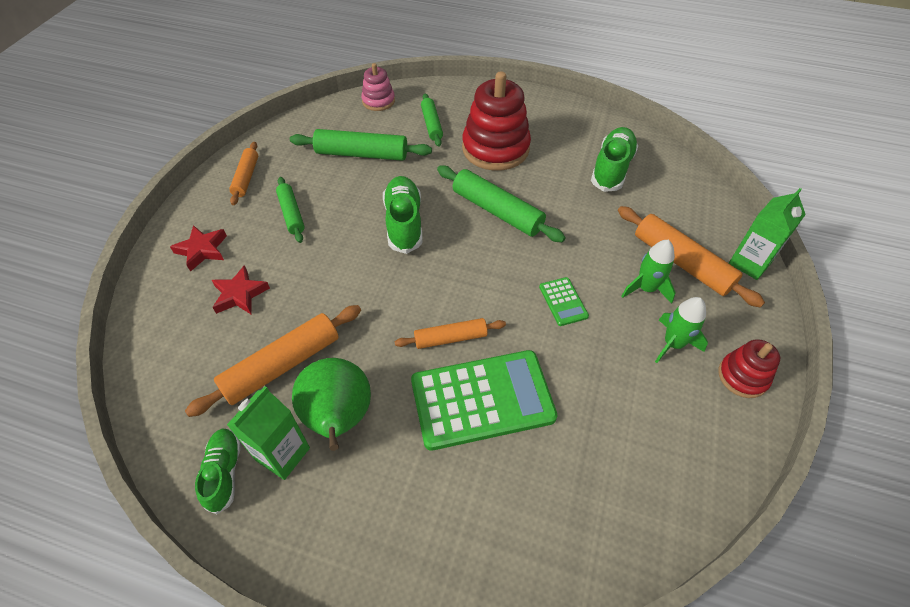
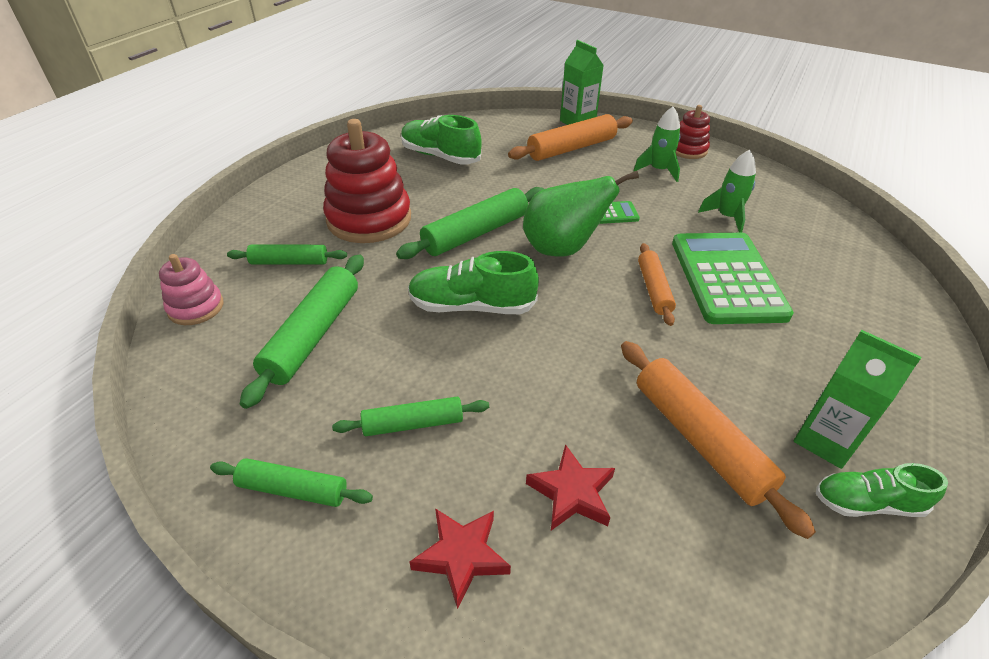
camera: 80 degrees left, 10 degrees down
orange rolling pin [229,142,258,205] -> green rolling pin [210,458,373,507]
green pear [292,358,371,451] -> green pear moved to [523,171,639,257]
green rocket [621,240,676,304] -> green rocket moved to [698,150,756,233]

